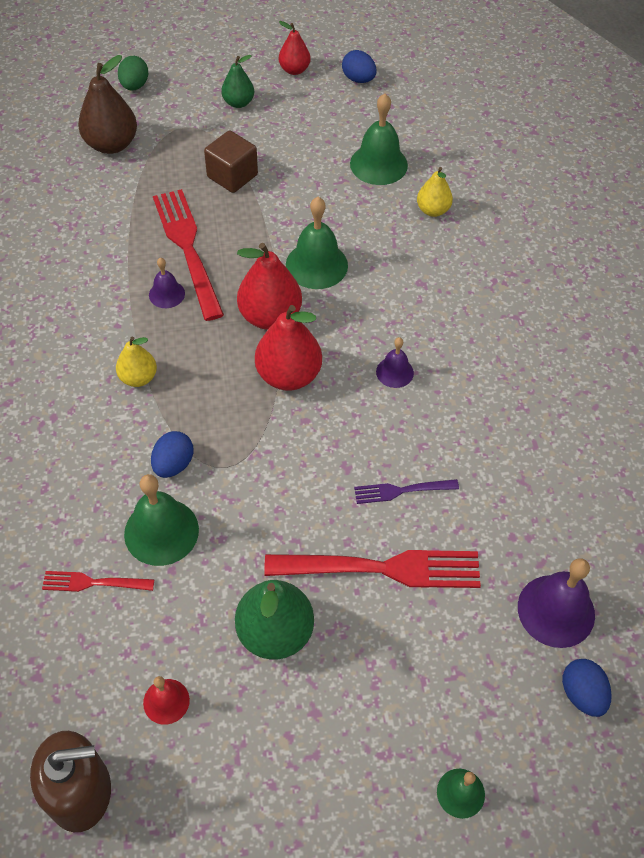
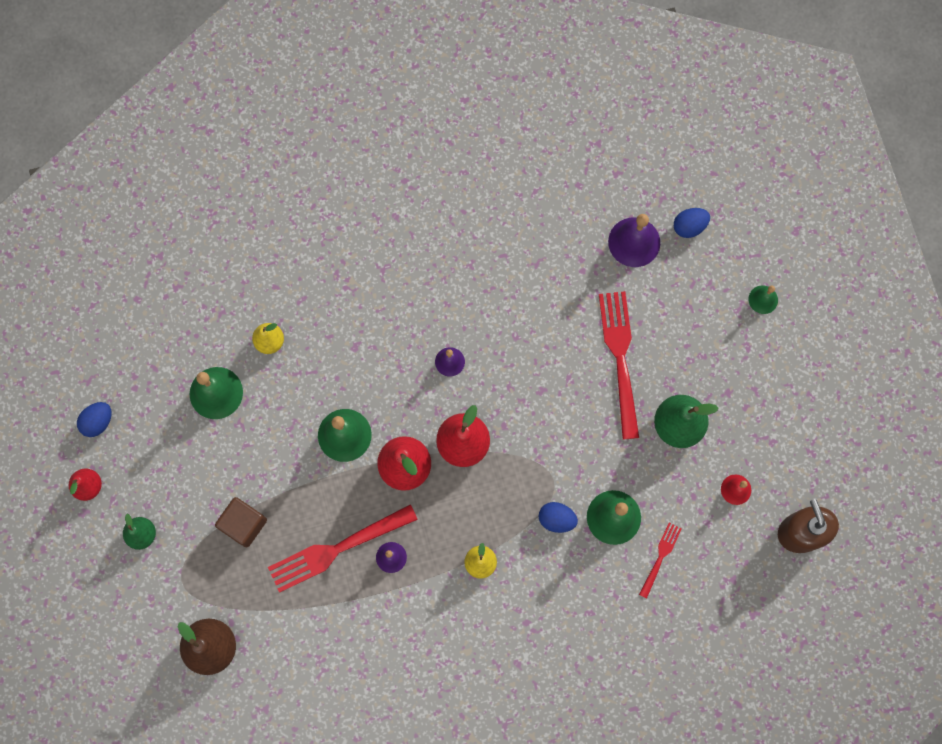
camera: 95 degrees left, 20 degrees up
red fork [42,571,154,592] -> red fork turned 150 degrees counterclockwise [639,522,682,598]
green egg [118,56,148,90] -> none
purple fork [354,479,459,504] -> none

